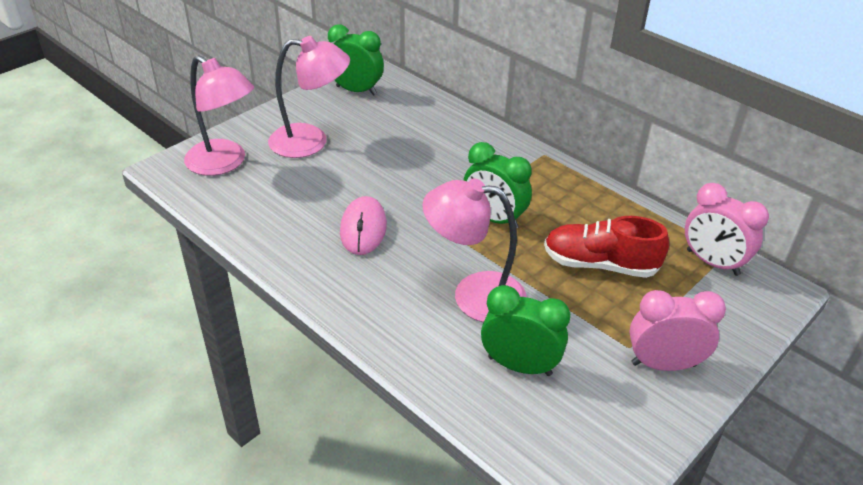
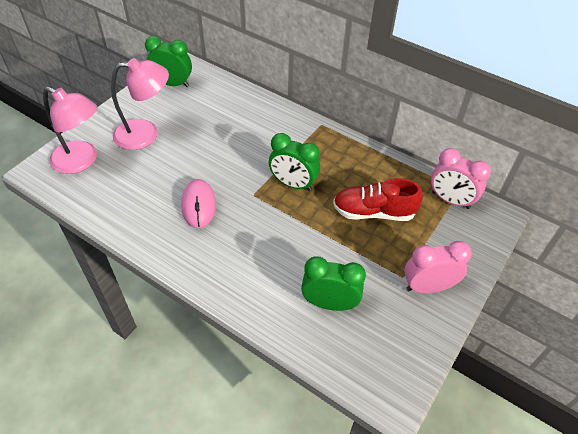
camera: 10 degrees left, 10 degrees up
pink lamp [423,178,527,322] -> none

